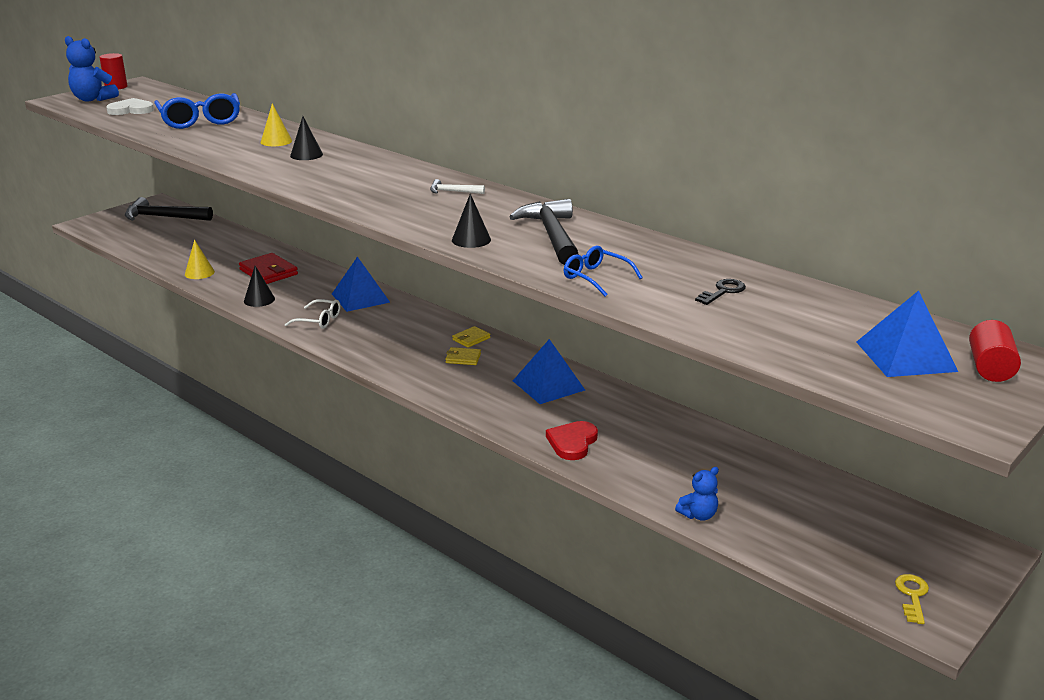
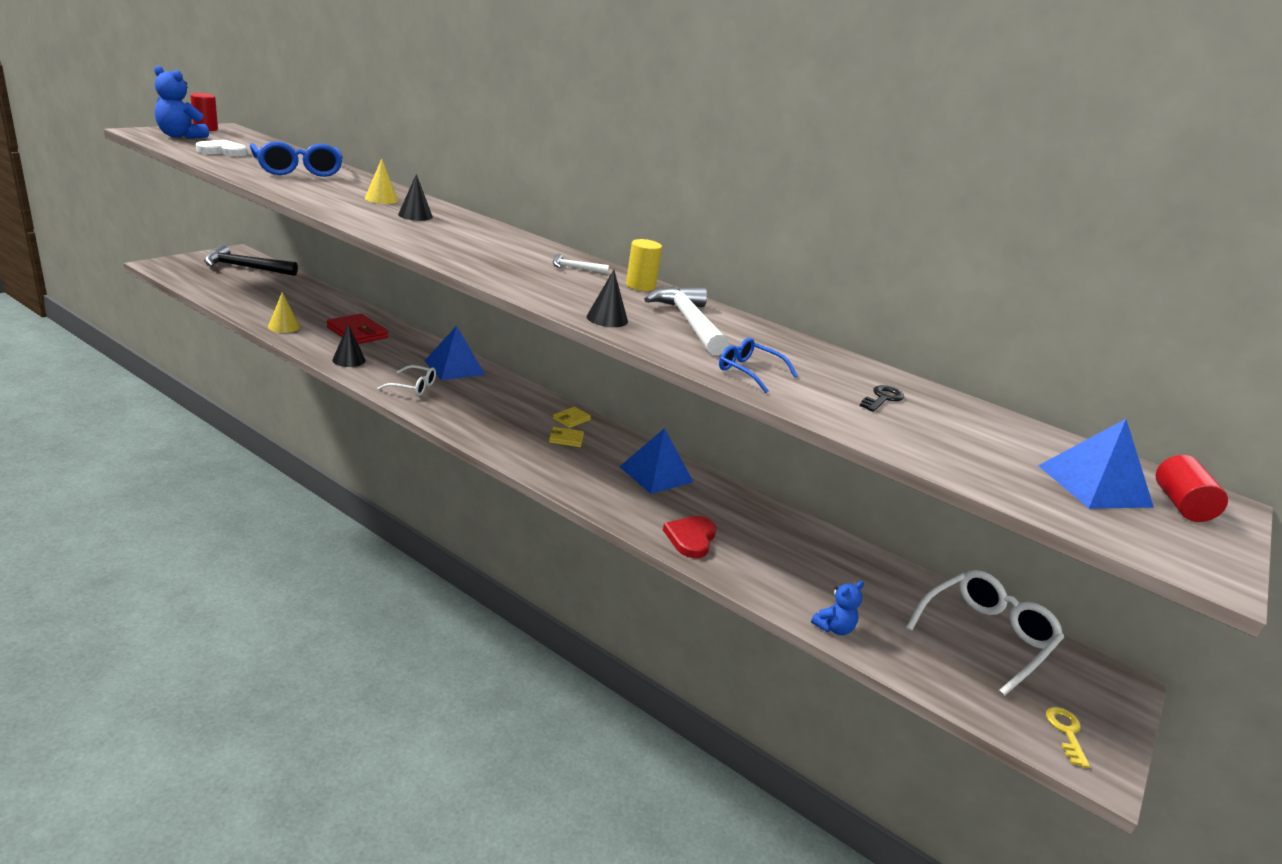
camera: 10 degrees left, 0 degrees up
black hammer [509,199,579,265] -> white hammer [644,287,729,355]
none -> yellow cylinder [626,239,662,291]
none -> white glasses [906,570,1064,696]

